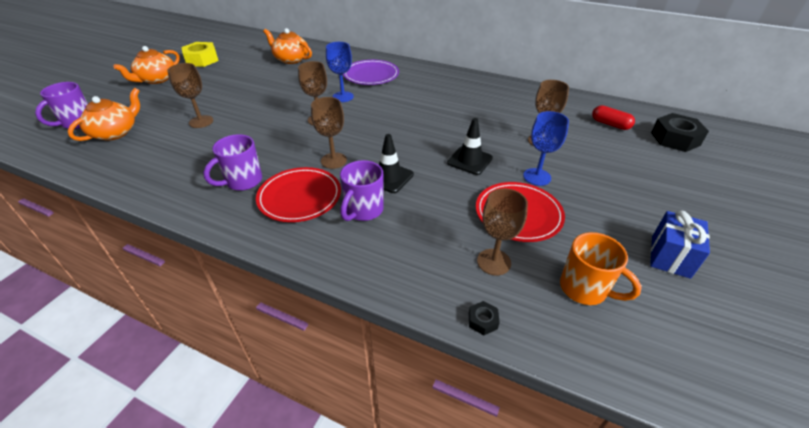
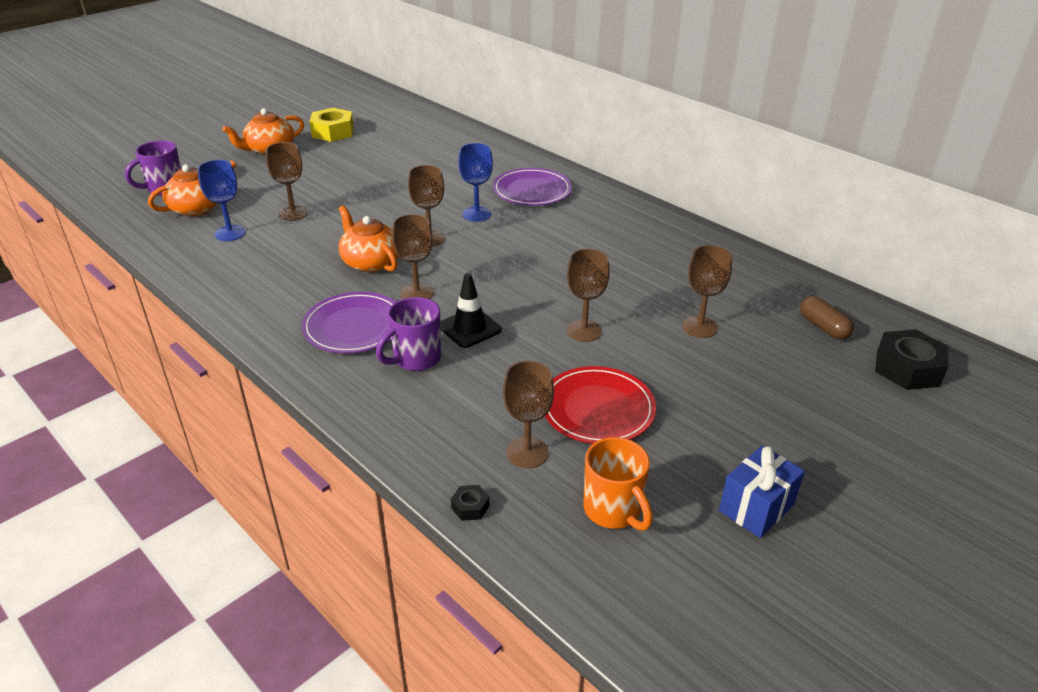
camera: 20 degrees right, 5 degrees down
purple mug [203,134,262,191] -> none
red plate [256,167,341,222] -> purple plate [302,292,396,353]
orange teapot [263,28,312,64] -> orange teapot moved to [338,205,399,272]
black traffic cone [447,118,493,175] -> brown goblet [567,248,610,342]
blue goblet [523,111,569,186] -> blue goblet moved to [198,160,246,241]
red capsule [592,105,635,130] -> brown capsule [800,296,854,340]

